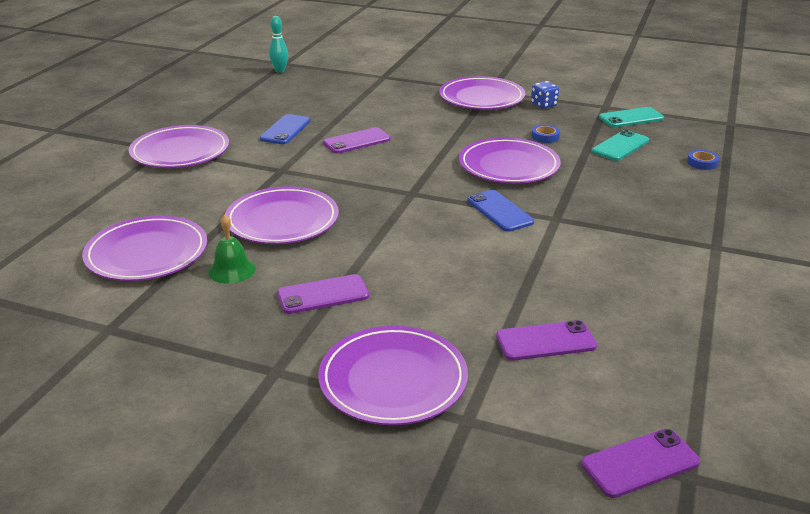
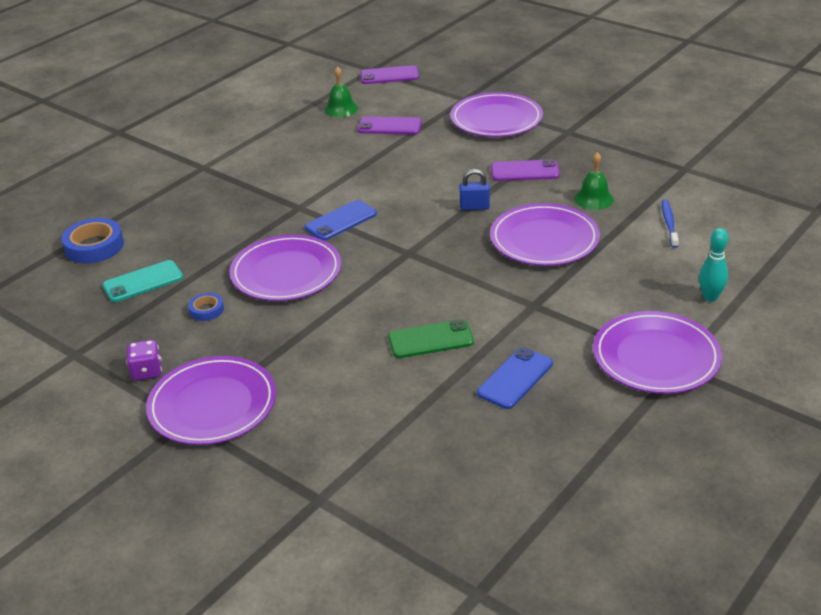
camera: 160 degrees left, 5 degrees up
purple plate [82,216,207,281] -> blue toothbrush [662,200,679,248]
turquoise bowling pin [269,16,288,73] -> turquoise bowling pin moved to [699,228,728,302]
purple phone [323,127,391,154] -> green phone [388,319,474,358]
blue phone [467,190,534,232] -> blue phone turned 60 degrees clockwise [305,200,377,240]
blue dice [531,81,559,109] -> purple dice [126,340,162,381]
turquoise phone [599,107,664,127] -> none
blue tape [687,150,719,170] -> blue tape [61,218,124,263], size x1.86
none -> green bell [325,66,358,117]
none -> blue padlock [460,169,490,210]

